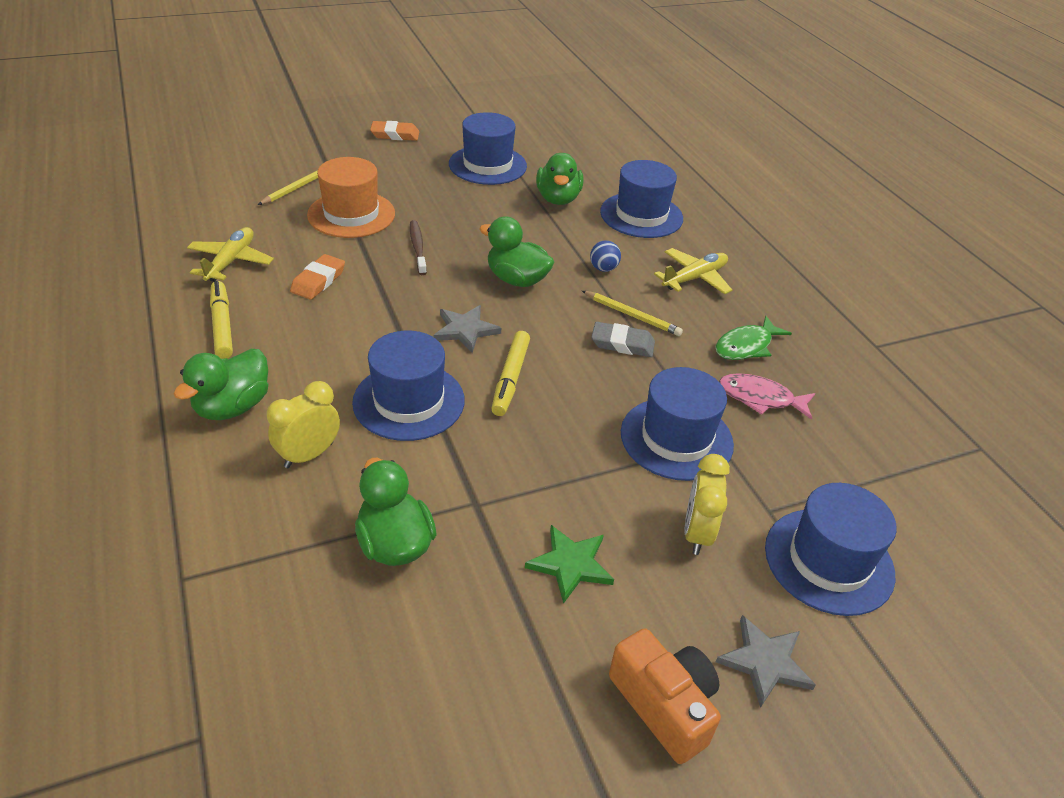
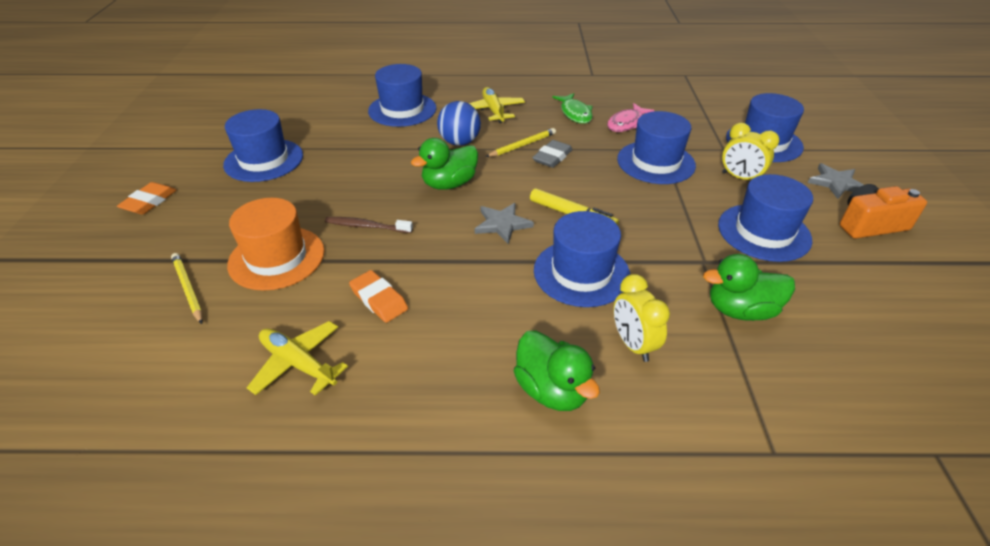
camera: 65 degrees left, 0 degrees up
yellow marker [210,281,233,359] -> none
green star [525,525,614,604] -> blue hat [718,174,813,262]
green duck [536,153,583,205] -> none
blue ball [590,241,621,272] -> blue ball [437,101,481,146], size x1.72

